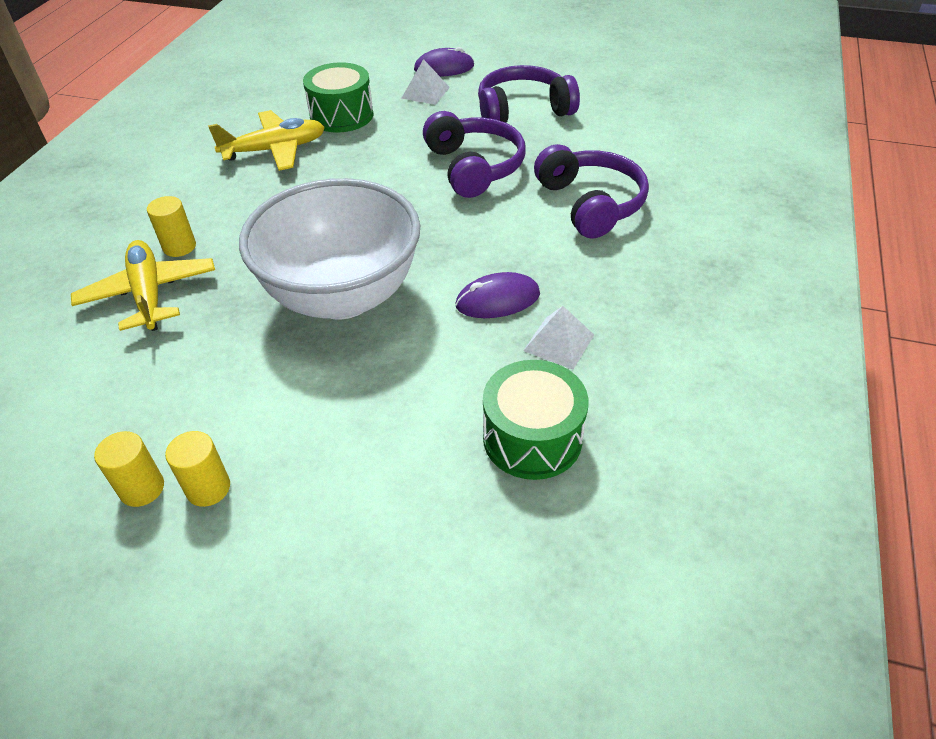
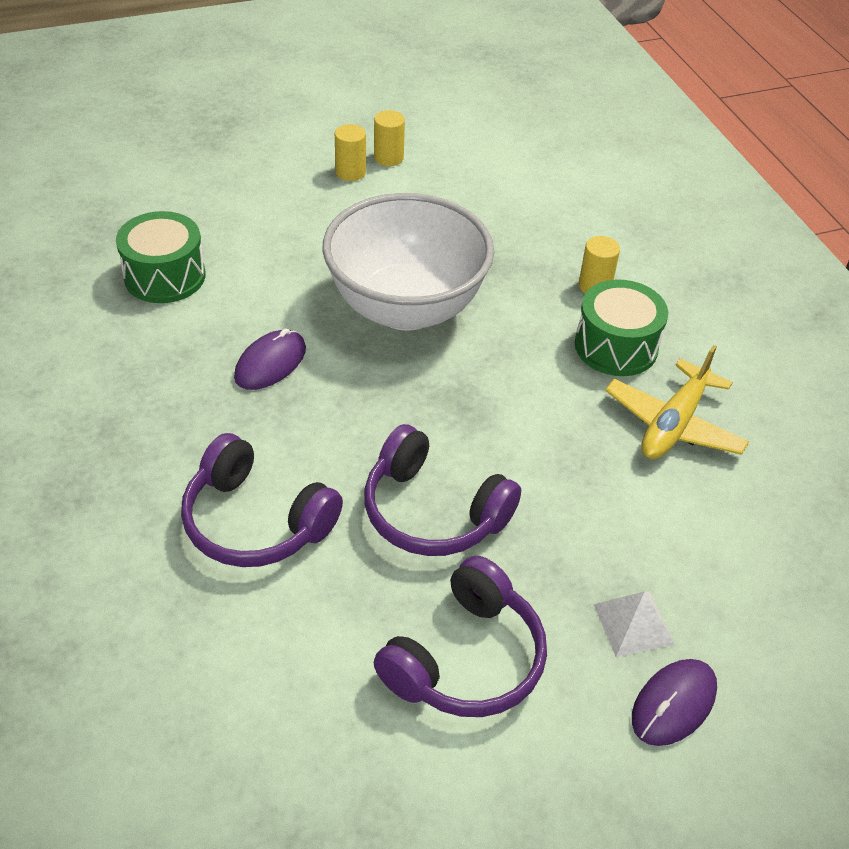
camera: 140 degrees right, 0 degrees up
yellow plane [71,240,215,331] -> none
green drum [303,62,374,132] -> green drum moved to [575,279,668,376]
white pyramid [523,306,594,370] -> none

